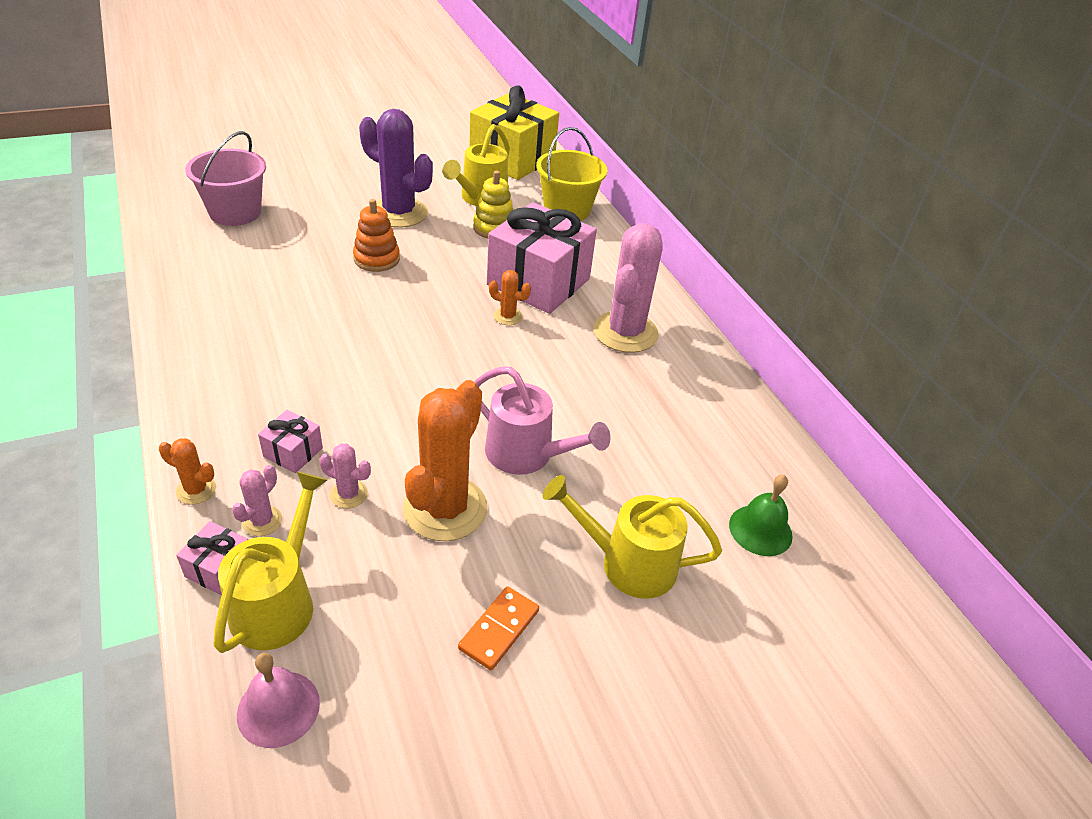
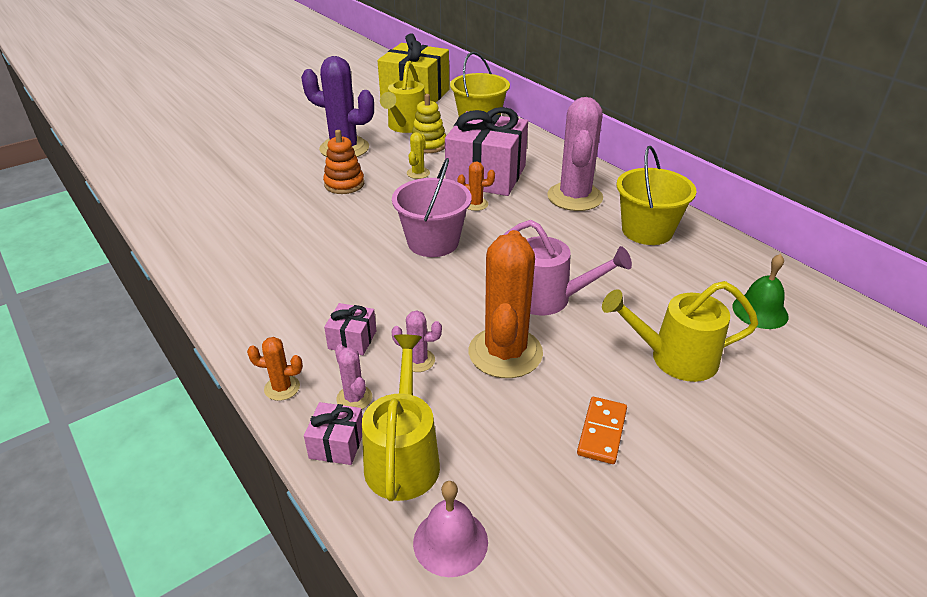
camera: 10 degrees left, 5 degrees down
pink bucket [185,131,266,226] -> pink bucket moved to [392,158,472,257]
pink cactus [232,465,282,536] -> pink cactus turned 45 degrees counterclockwise [335,344,372,409]
none -> yellow cactus [407,132,430,179]
none -> yellow bucket [616,146,696,245]

